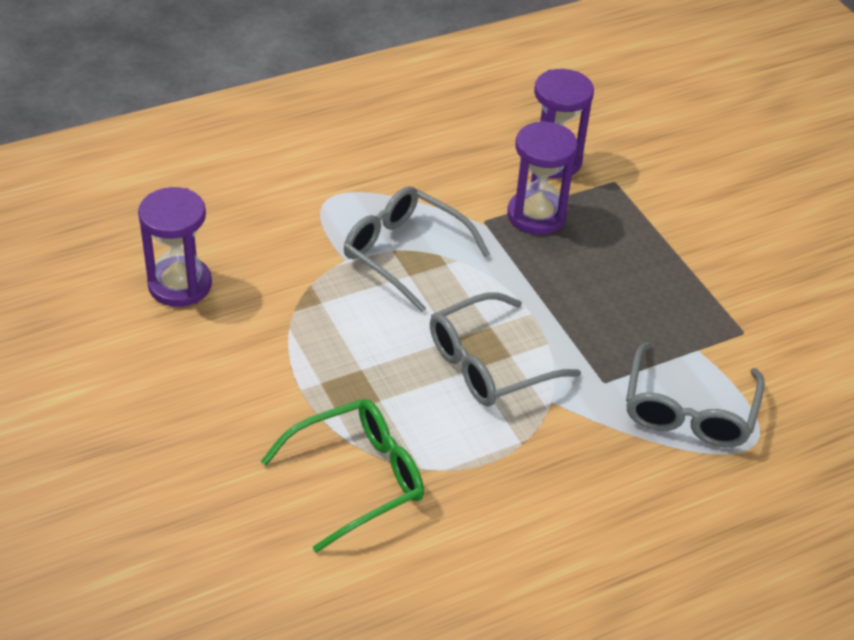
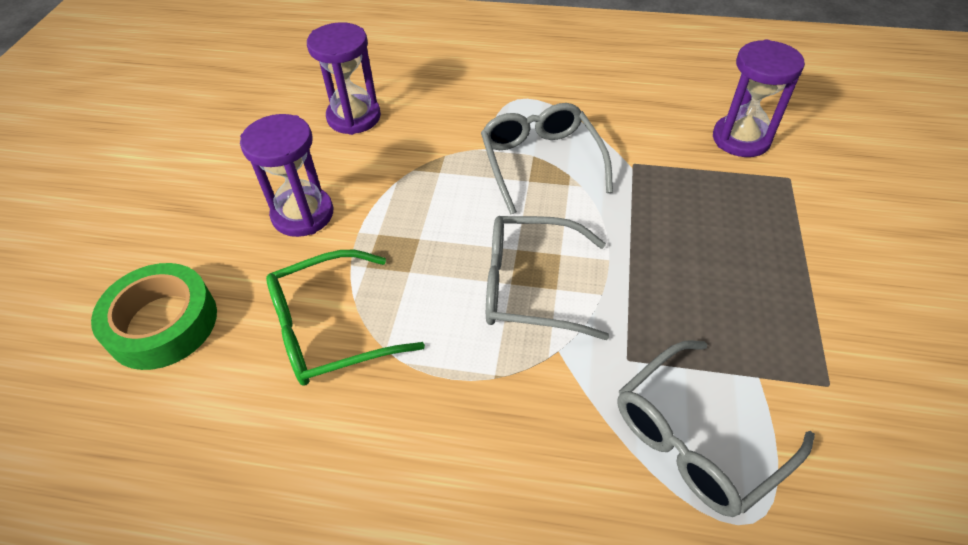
camera: 40 degrees right, 5 degrees up
green glasses [261,399,424,553] -> green glasses turned 150 degrees clockwise [266,250,425,386]
purple hourglass [507,121,578,235] -> purple hourglass moved to [240,114,333,237]
none -> green tape [91,263,217,370]

